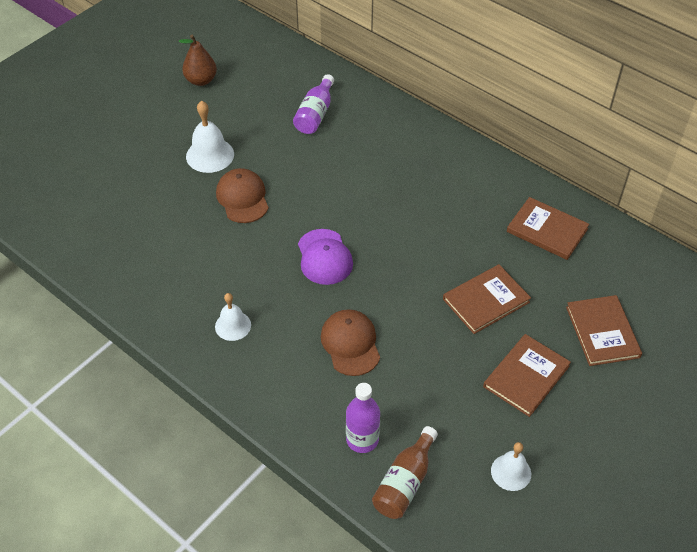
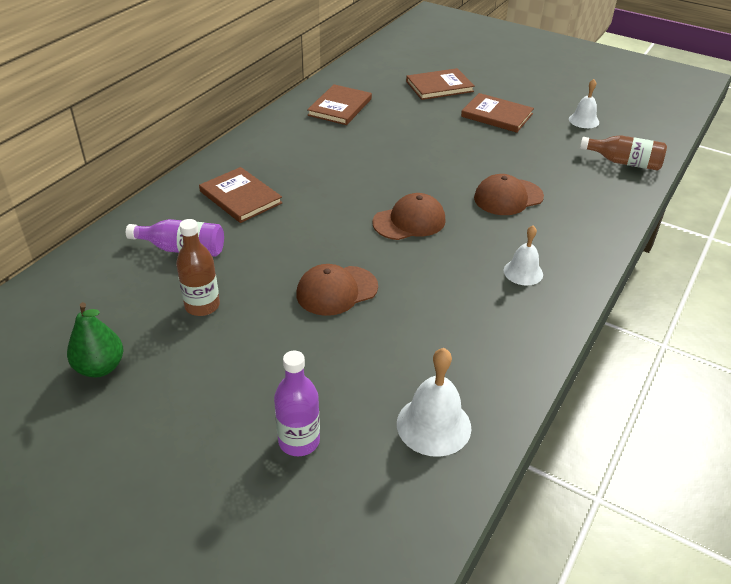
camera: 100 degrees left, 10 degrees down
brown pear [179,35,217,86] -> green pear [67,302,123,378]
white bell [186,101,234,173] -> white bell moved to [397,348,471,457]
purple cap [298,229,353,285] -> brown cap [373,193,446,240]
purple bottle [346,383,380,453] -> purple bottle moved to [274,351,320,456]
brown book [443,264,531,334] -> brown book moved to [199,167,282,223]
none -> brown bottle [176,219,220,316]

